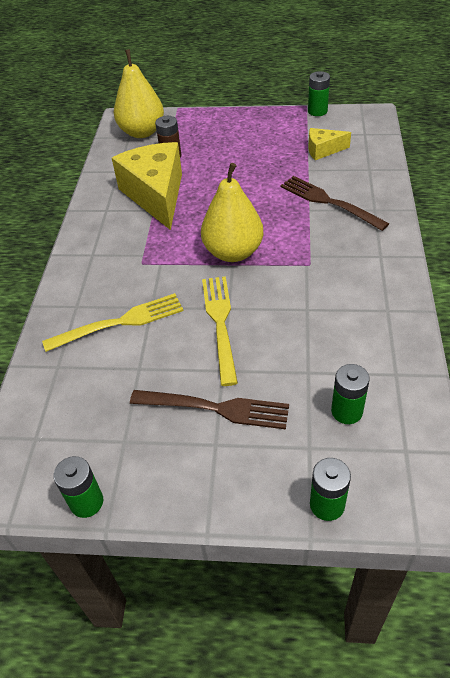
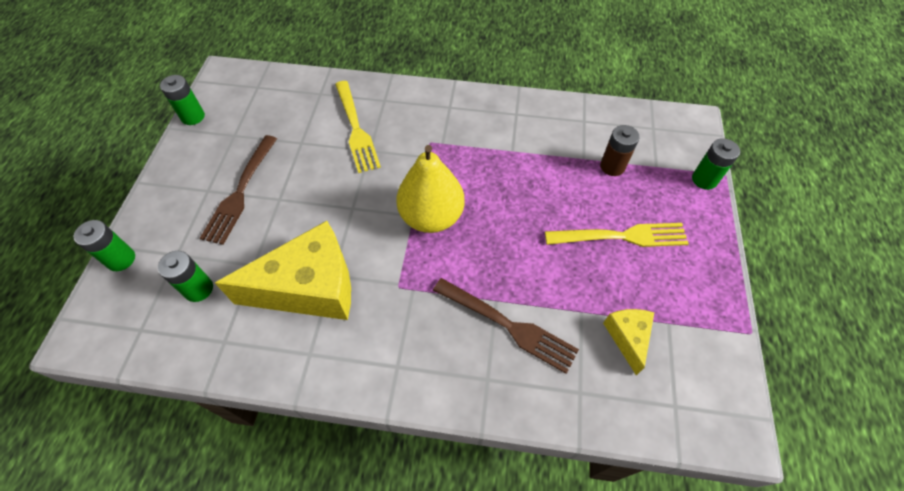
camera: 90 degrees right, 10 degrees up
yellow cheese [112,142,182,230] -> yellow cheese moved to [215,221,351,320]
yellow pear [114,49,164,138] -> none
yellow fork [202,276,238,386] -> yellow fork moved to [545,223,689,247]
brown fork [280,176,389,231] -> brown fork turned 75 degrees clockwise [433,278,579,374]
green battery [308,71,330,116] -> green battery moved to [692,138,740,190]

